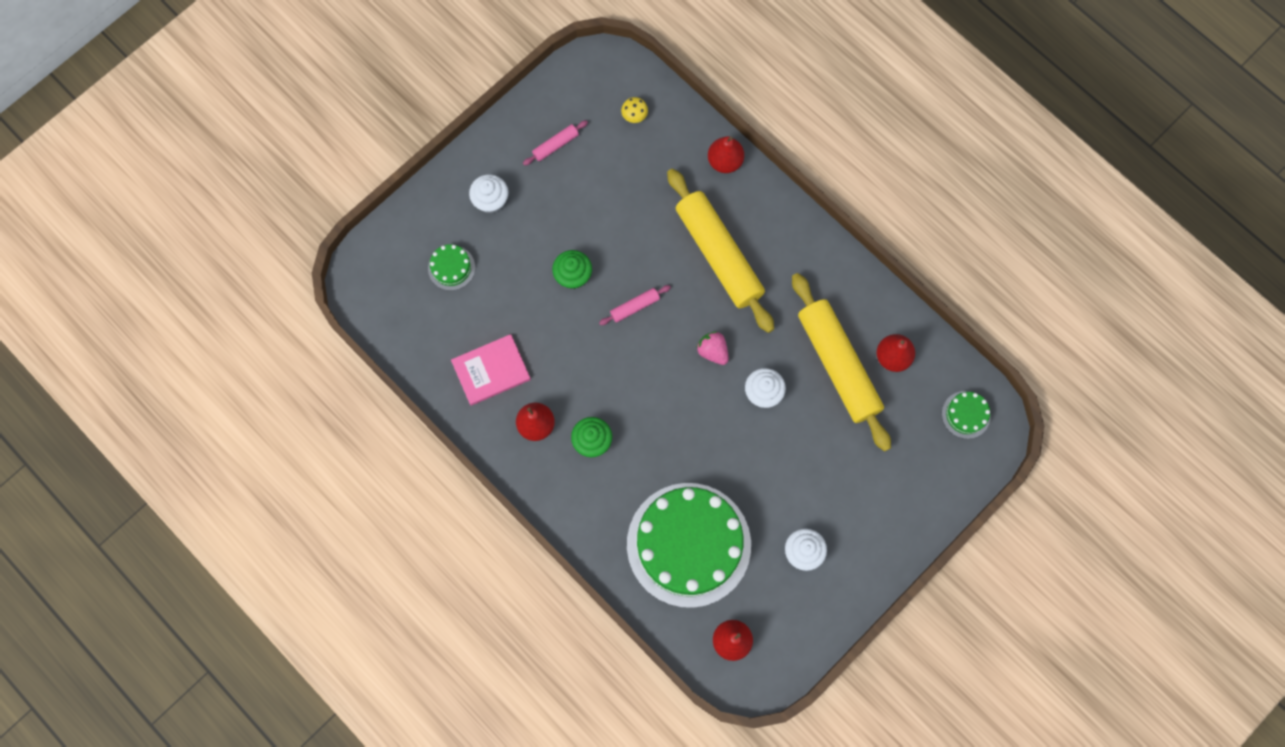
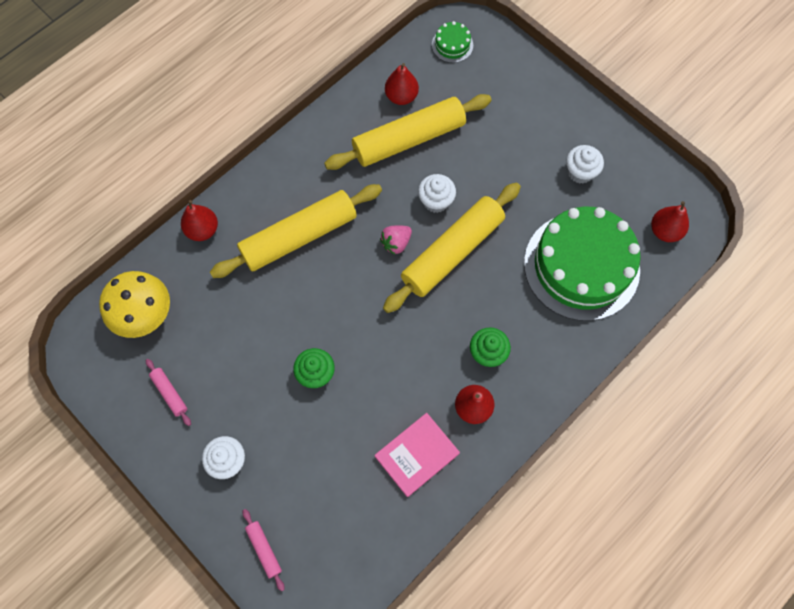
camera: 90 degrees left, 5 degrees down
green cake [428,244,475,291] -> none
pink book [451,334,531,406] -> pink book turned 75 degrees clockwise [375,413,460,497]
pink rolling pin [599,285,671,325] -> pink rolling pin moved to [243,509,284,591]
yellow mushroom [621,97,648,123] -> yellow mushroom [99,271,170,338], size x2.43
none -> yellow rolling pin [383,182,521,313]

